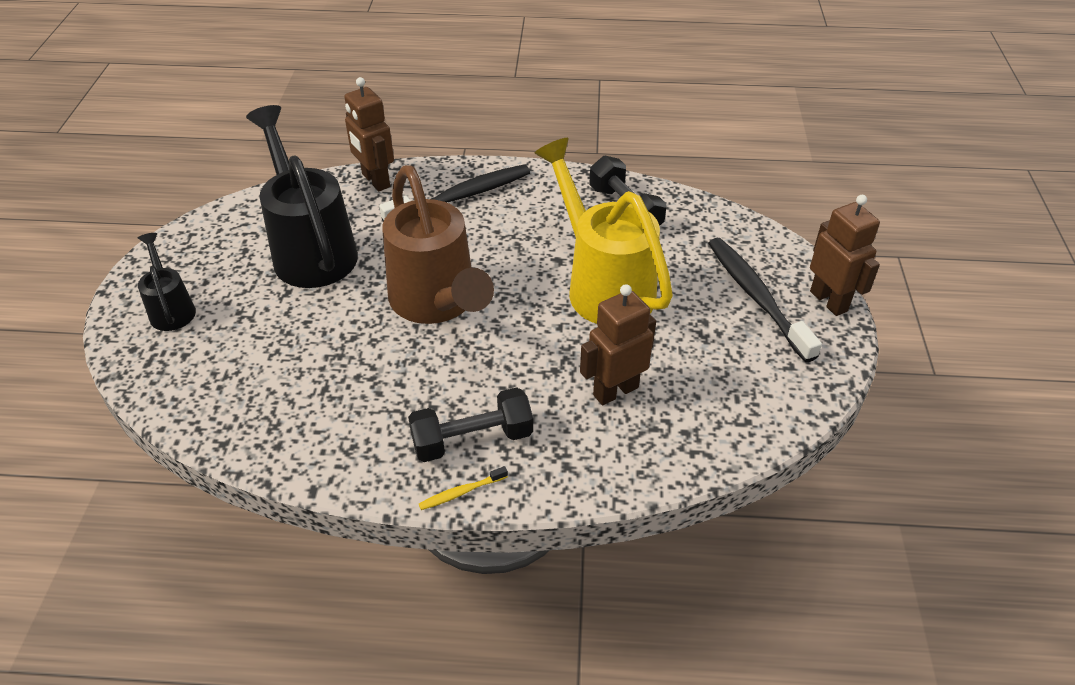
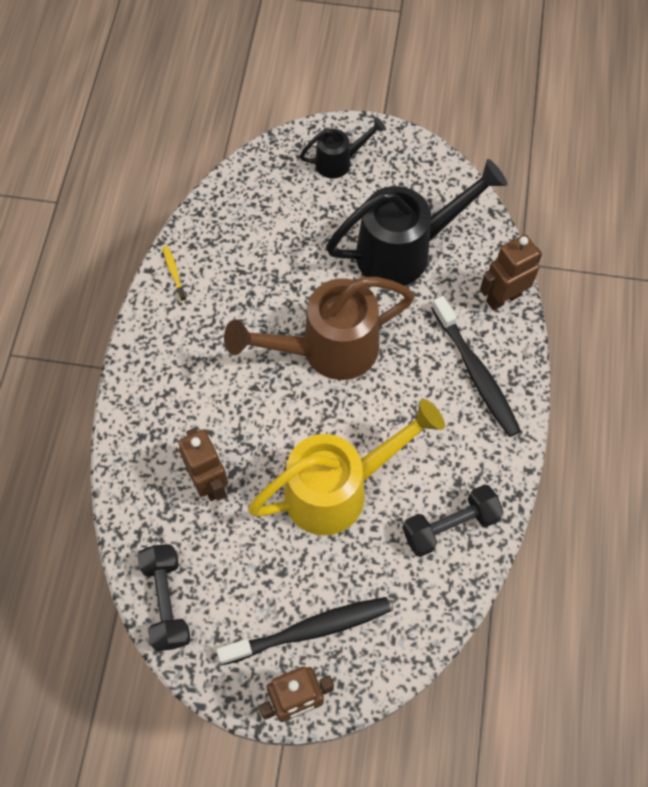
camera: 95 degrees right, 20 degrees up
black dumbbell [408,387,533,462] -> black dumbbell moved to [137,544,191,651]
yellow toothbrush [419,466,508,510] -> yellow toothbrush moved to [163,246,186,301]

